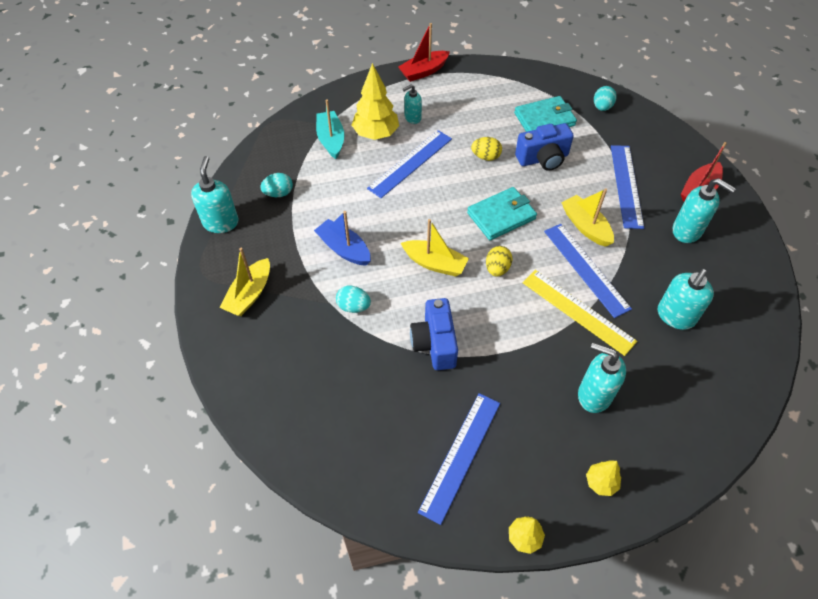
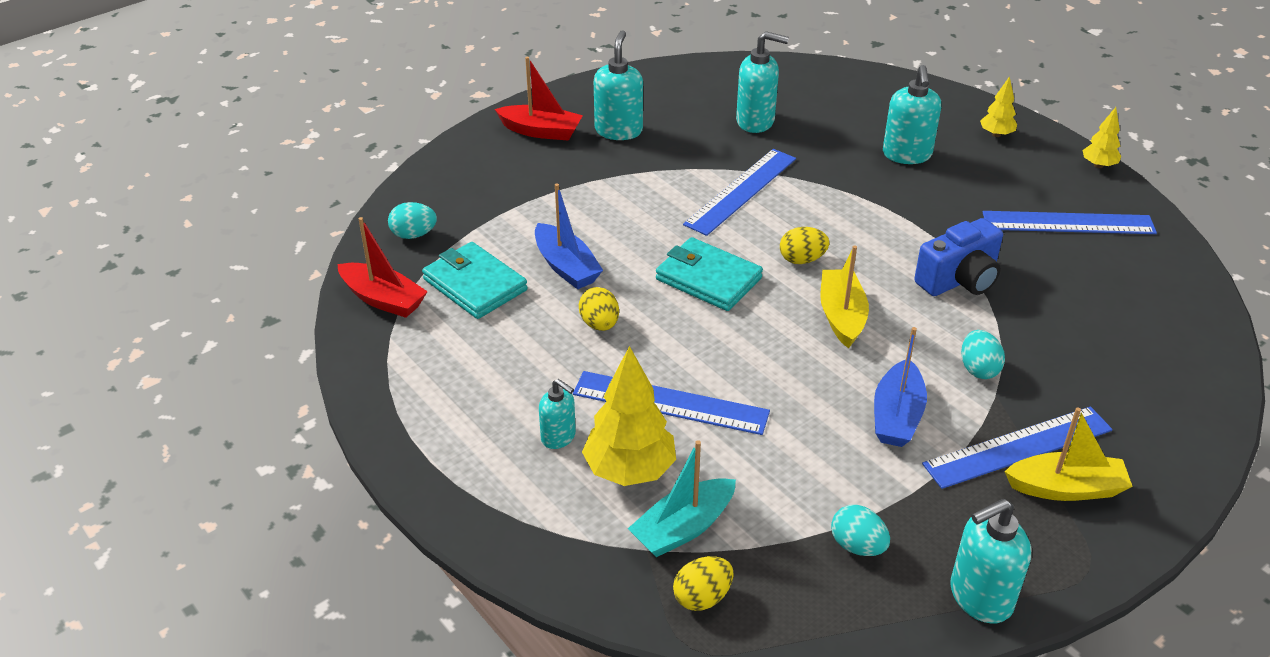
camera: 115 degrees left, 15 degrees down
red boat [398,23,450,82] -> red boat moved to [337,217,428,318]
blue camera [515,123,574,171] -> blue boat [535,183,603,289]
yellow ruler [523,270,637,356] -> none
yellow boat [561,188,614,247] -> none
blue ruler [611,145,644,229] -> blue ruler moved to [922,407,1112,489]
none -> yellow egg [673,556,734,611]

